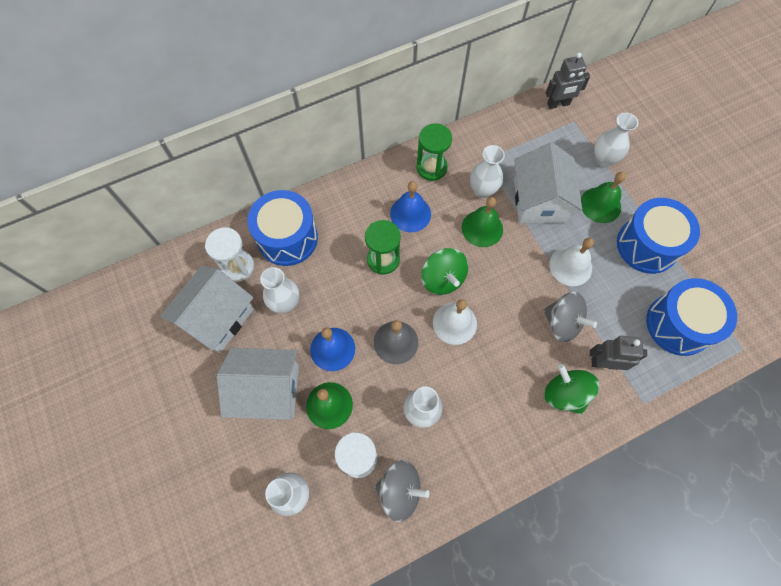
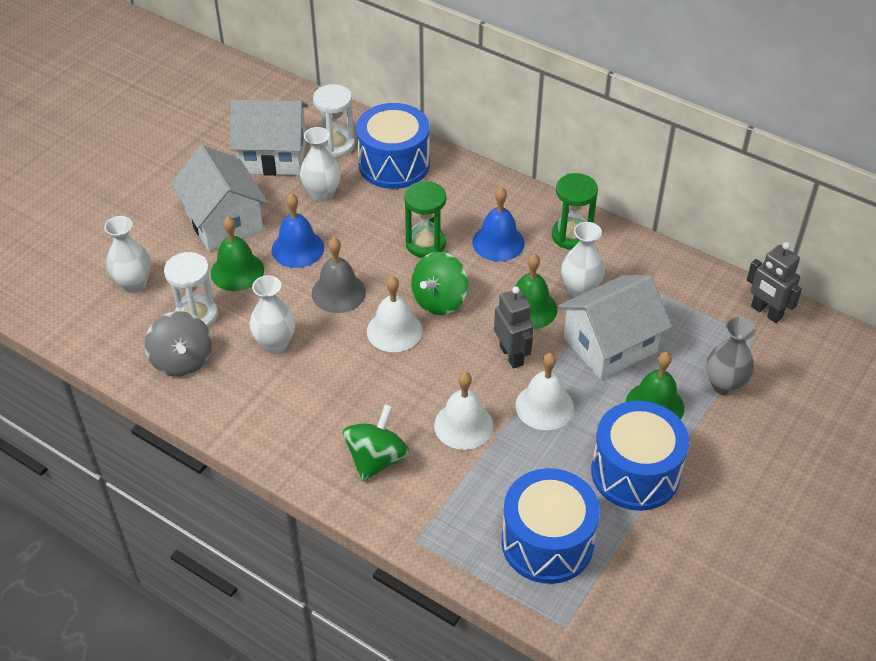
camera: 60 degrees right, 20 degrees down
grey spinning top [543,292,597,343] -> white bell [434,372,494,450]
grey robot [590,336,647,370] -> grey robot moved to [494,286,533,369]
white vase [594,113,638,167] -> grey vase [706,317,756,396]

